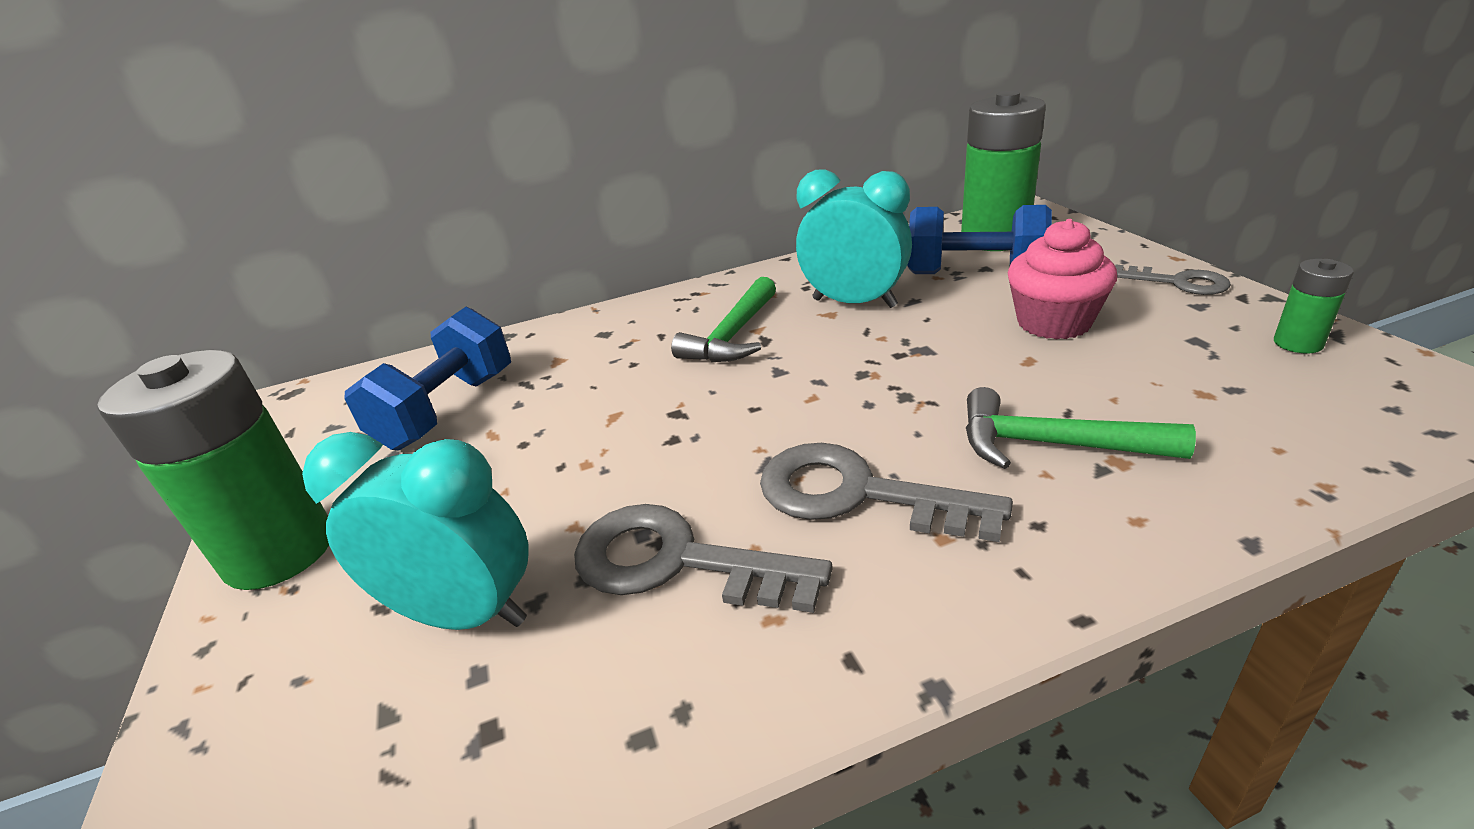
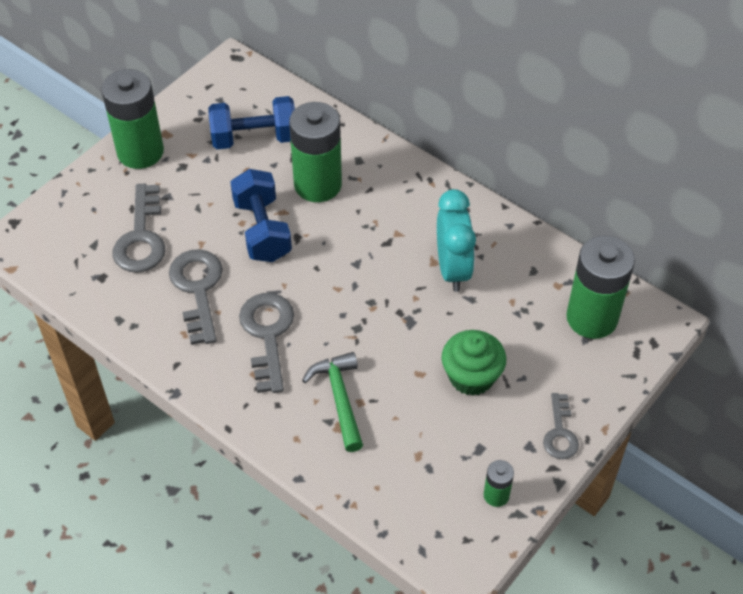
camera: 55 degrees right, 20 degrees up
turquoise clock [302,432,528,630] -> grey key [112,184,165,273]
green hammer [671,277,776,362] -> none
blue dumbbell [907,205,1052,274] -> blue dumbbell moved to [230,169,292,262]
pink cupcake [1008,219,1117,340] -> green cupcake [441,330,506,396]
none -> green battery [289,102,342,202]

